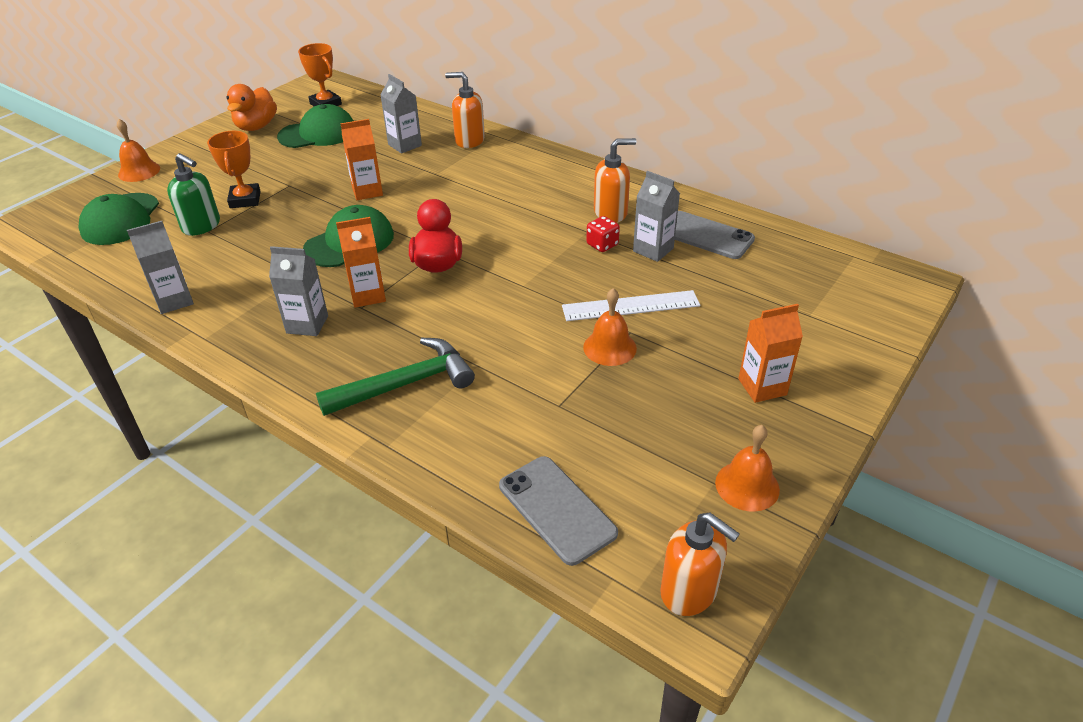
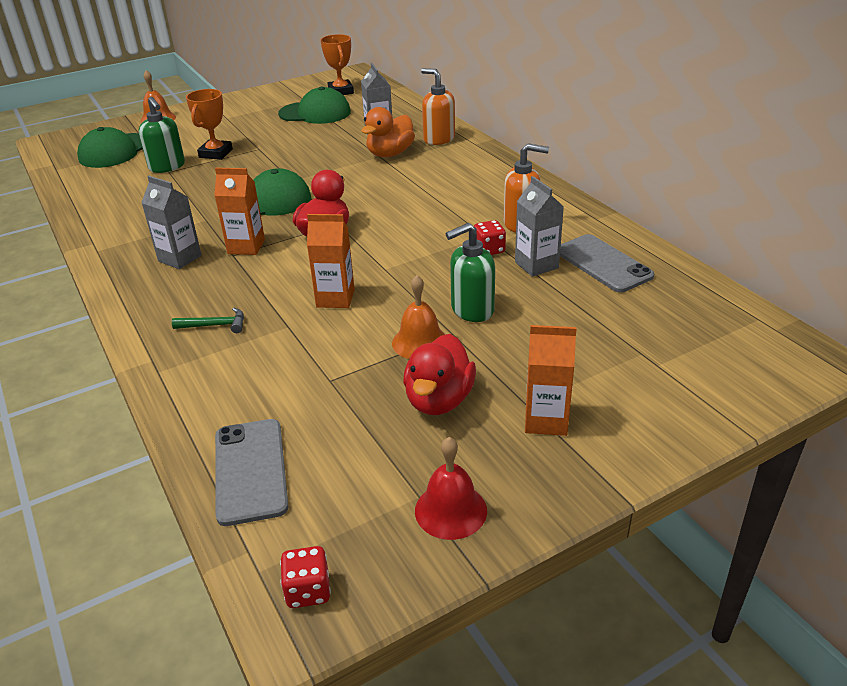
camera: 25 degrees right, 5 degrees down
grey carton [127,221,194,314] -> none
orange duck [226,84,277,131] -> orange duck moved to [362,107,415,157]
green hammer [316,338,475,416] -> green hammer [172,308,244,333], size x0.49
orange carton [340,119,383,200] -> orange carton moved to [307,214,355,308]
white ruler [562,290,700,321] -> green soap dispenser [445,223,495,322]
orange soap dispenser [660,513,740,616] -> red dice [280,546,331,608]
orange bell [715,425,780,512] -> red bell [415,437,487,540]
none -> red duck [403,334,476,415]

